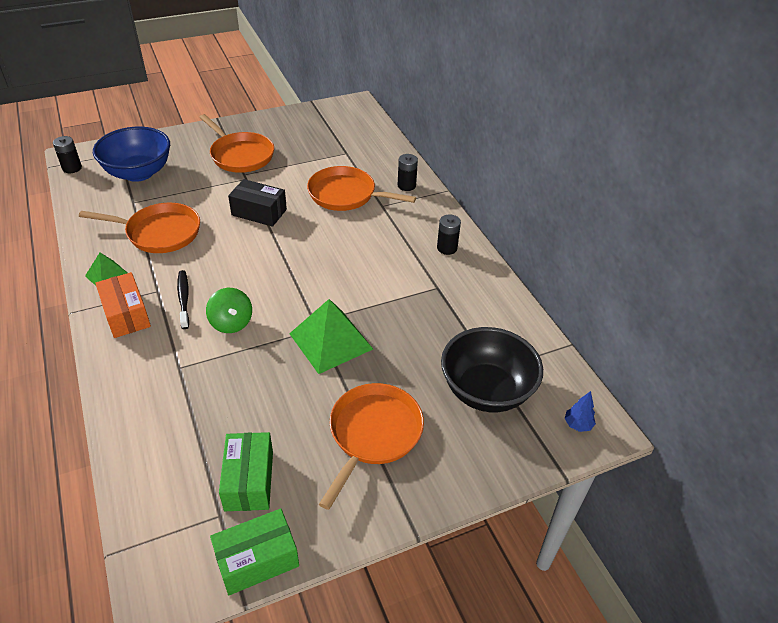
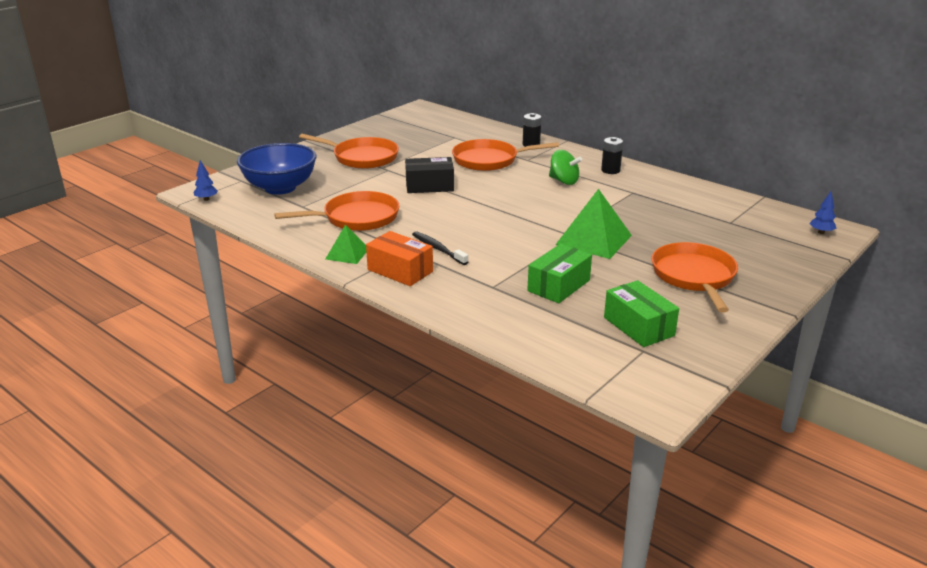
camera: 25 degrees left, 15 degrees down
black battery [53,136,82,173] -> blue tree [193,160,218,201]
green spinning top [206,288,252,333] -> green spinning top moved to [549,150,582,185]
green box [210,509,299,595] -> green box moved to [527,244,592,303]
black bowl [441,327,543,412] -> none

